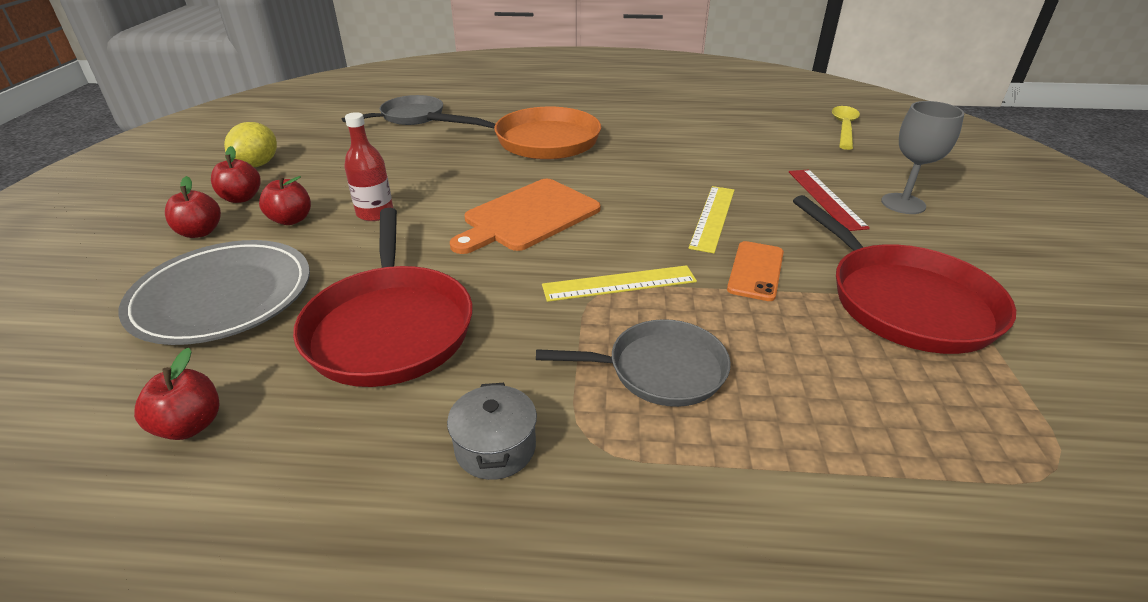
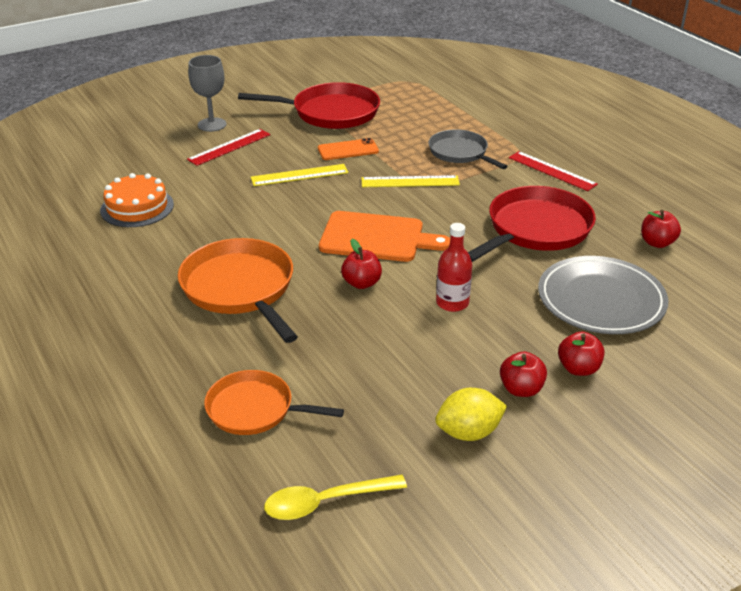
camera: 125 degrees left, 0 degrees up
red apple [259,175,311,225] -> red apple moved to [341,239,382,289]
grey pan [342,95,443,125] -> orange pan [204,370,344,435]
grey pot [447,383,537,480] -> red ruler [509,151,598,191]
yellow ruler [542,265,697,302] -> yellow ruler turned 45 degrees counterclockwise [361,175,460,187]
red pan [793,195,1016,354] -> red pan turned 60 degrees clockwise [238,82,380,129]
yellow spoon [832,106,860,150] -> yellow spoon moved to [264,475,407,520]
none -> orange cake [100,173,174,227]

